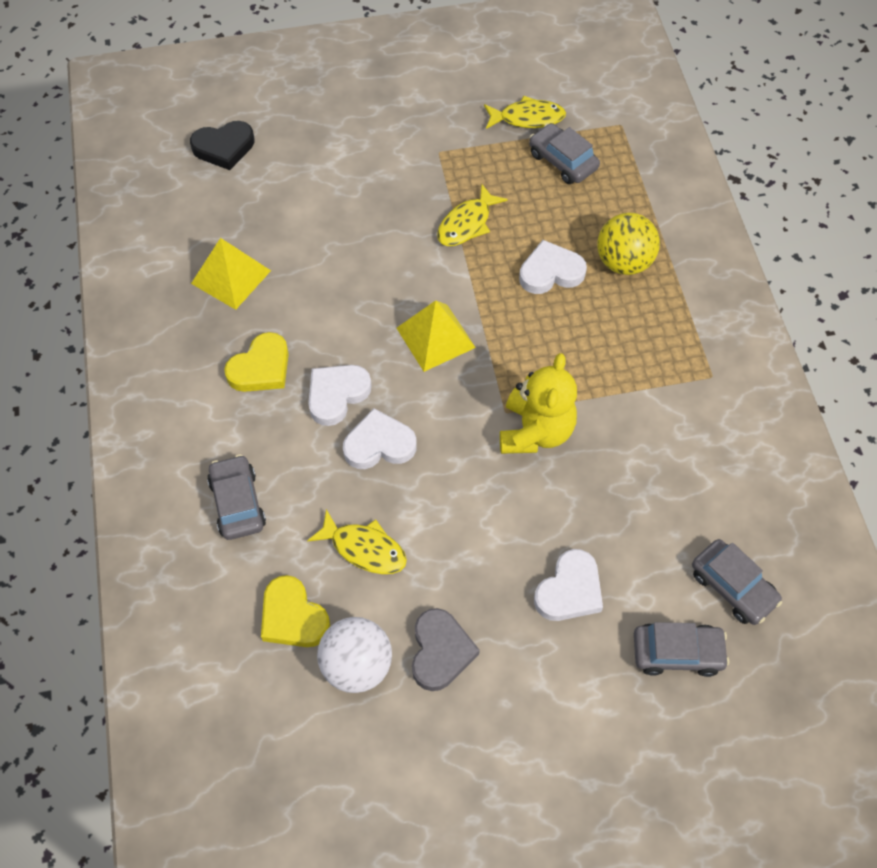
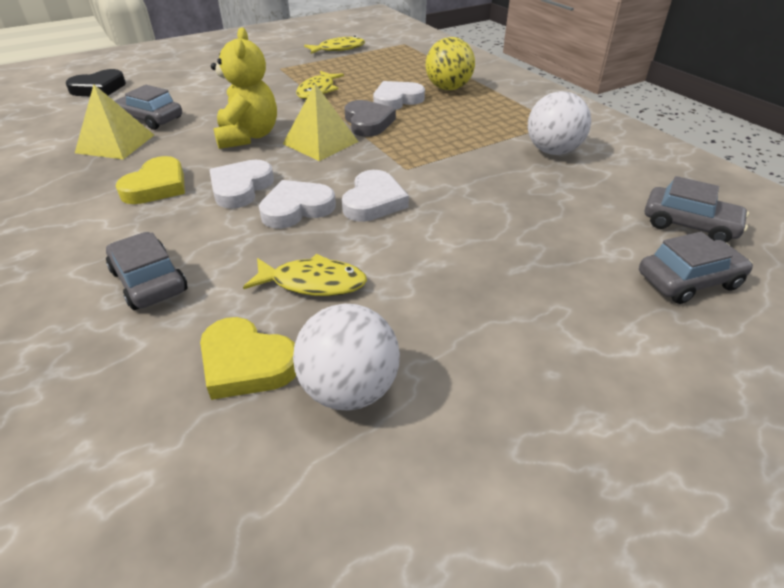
camera: 20 degrees left, 20 degrees down
grey heart [412,608,480,691] -> grey heart moved to [345,100,396,137]
yellow teddy bear [500,353,577,454] -> yellow teddy bear moved to [211,27,277,149]
grey car [529,123,600,184] -> grey car moved to [115,85,182,130]
white heart [534,549,603,621] -> white heart moved to [342,170,409,222]
none -> white ball [528,91,591,155]

